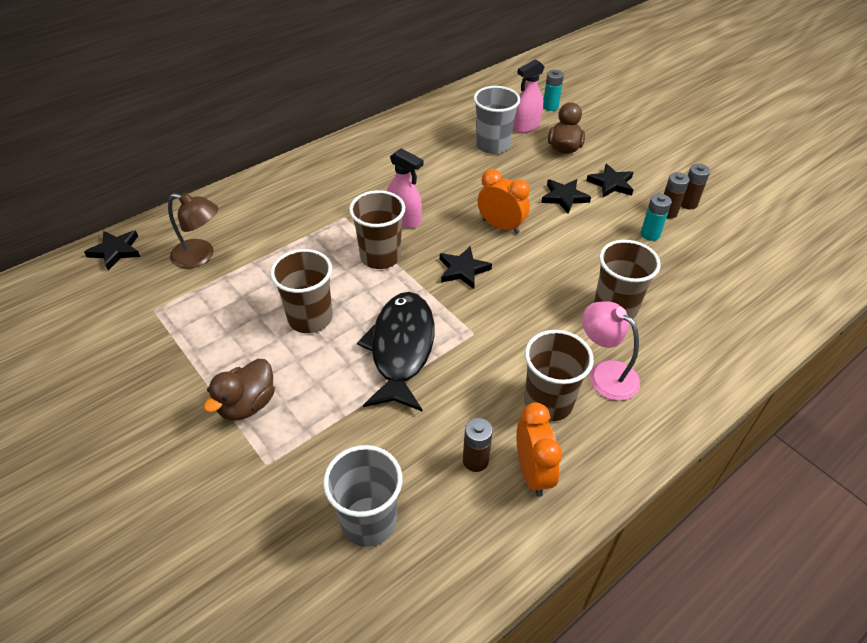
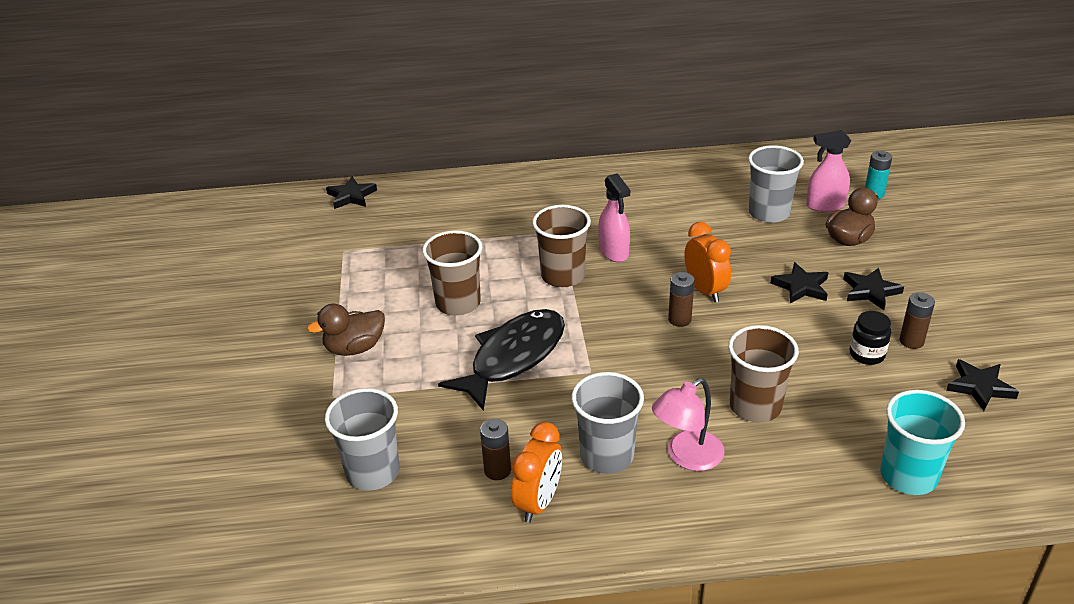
camera: 35 degrees right, 10 degrees down
brown lamp [168,193,218,269] -> none
black star [440,246,492,289] -> black star moved to [946,359,1019,411]
brown cup [524,330,594,421] -> grey cup [571,372,644,474]
pink lamp [582,301,640,401] -> pink lamp turned 120 degrees counterclockwise [652,378,725,471]
turquoise battery [641,194,672,241] -> black jar [850,311,891,365]
brown battery [681,164,710,209] -> brown battery moved to [668,272,694,327]
none -> turquoise cup [880,390,965,495]

